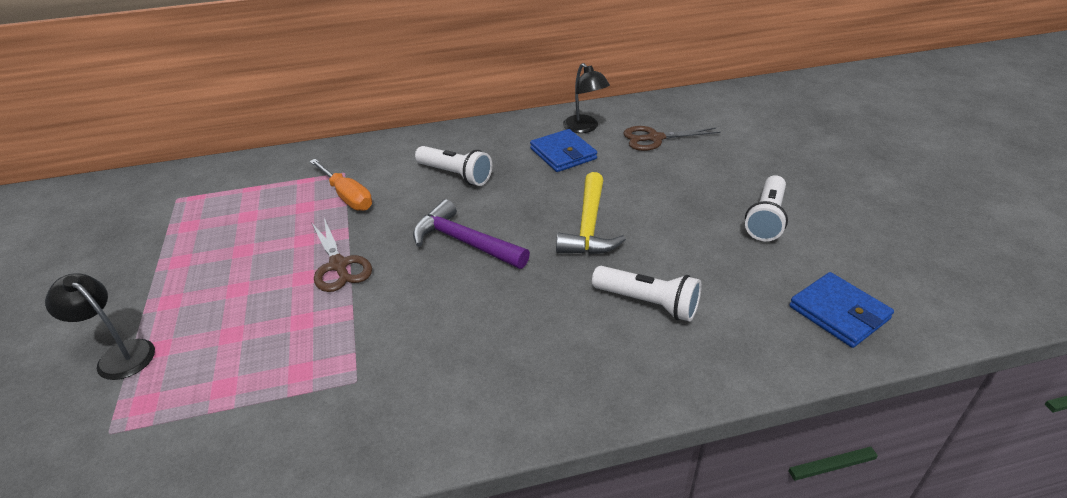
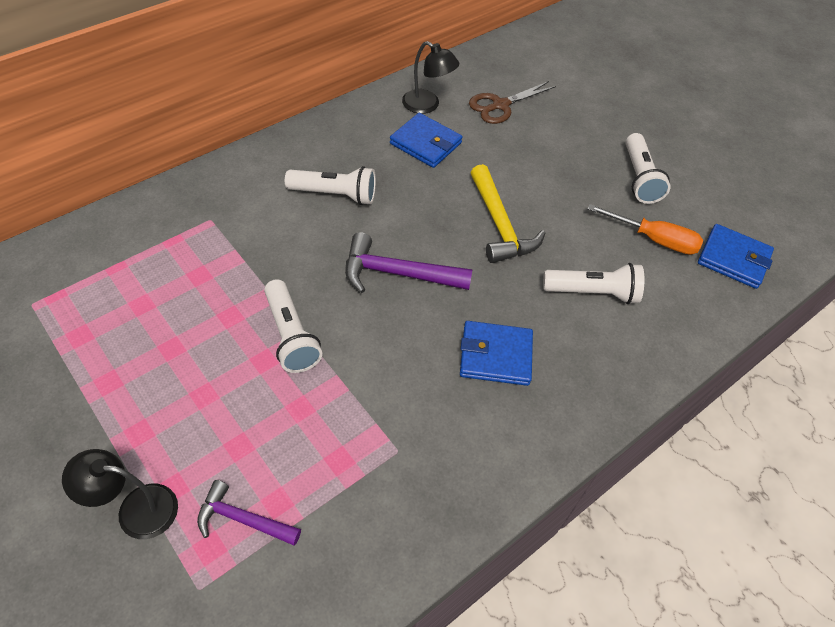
camera: 30 degrees left, 15 degrees up
orange screwdriver [309,159,372,211] -> orange screwdriver moved to [588,204,703,255]
brown scissors [312,218,372,292] -> white flashlight [264,279,322,373]
none -> purple hammer [197,480,301,546]
none -> blue wallet [460,321,533,386]

